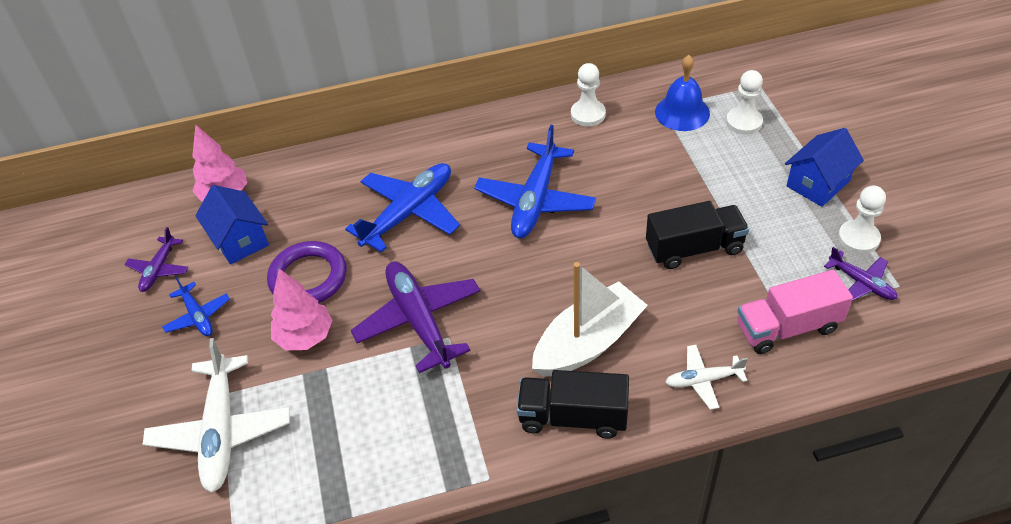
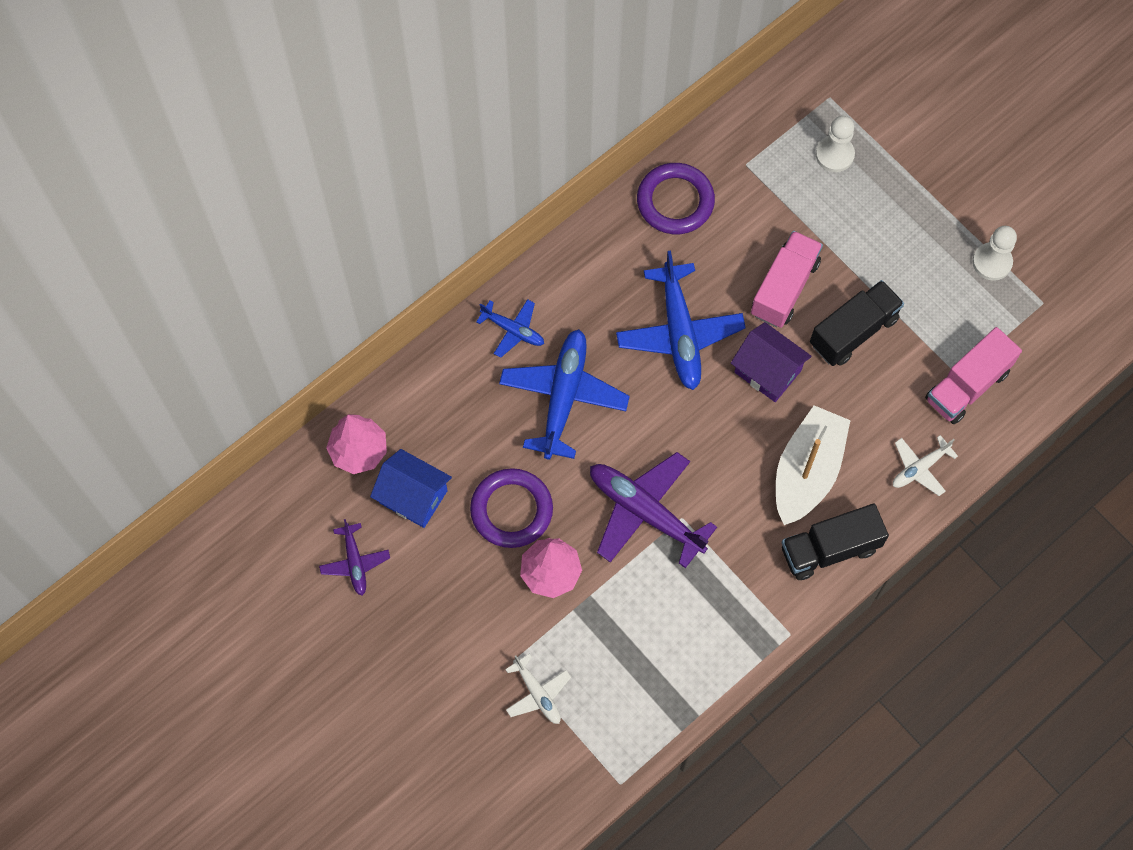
camera: 30 degrees left, 20 degrees up
white plane [143,338,290,493] -> white plane [505,654,571,724], size x0.53
blue plane [162,277,230,336] -> blue plane moved to [476,299,544,358]
white pawn [571,63,606,126] -> purple ring [637,163,715,234]
blue bell [655,55,710,131] -> none
blue house [785,128,864,207] -> none
purple plane [824,247,897,301] -> none
none -> purple house [731,322,812,402]
none -> pink truck [751,231,823,328]

